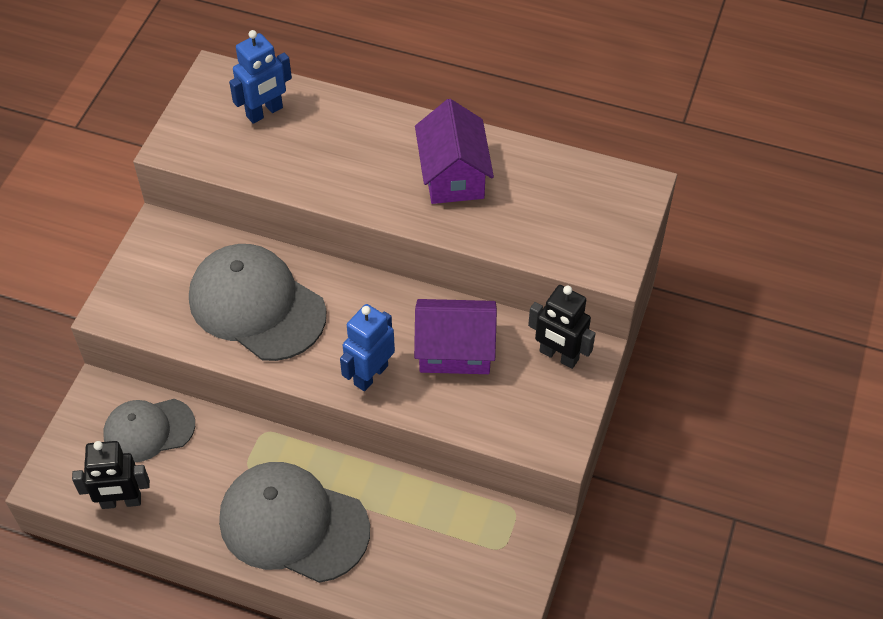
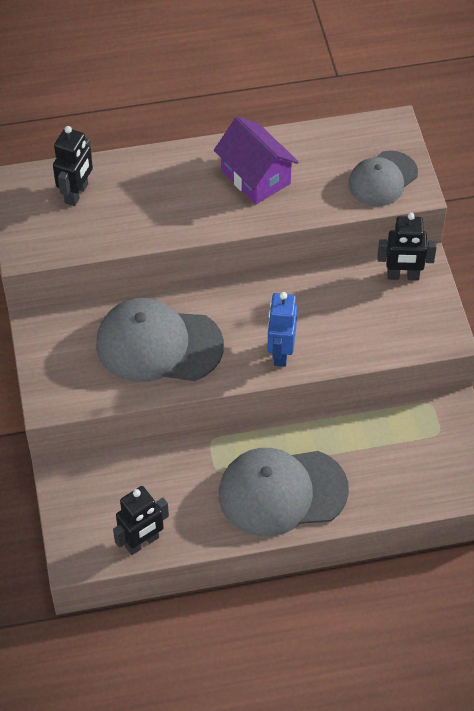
camera: 30 degrees left, 0 degrees up
grey cap [103,399,195,462] -> grey cap moved to [348,151,418,206]
blue robot [229,30,292,124] -> black robot [53,126,93,206]
purple house [414,299,497,374] -> none

